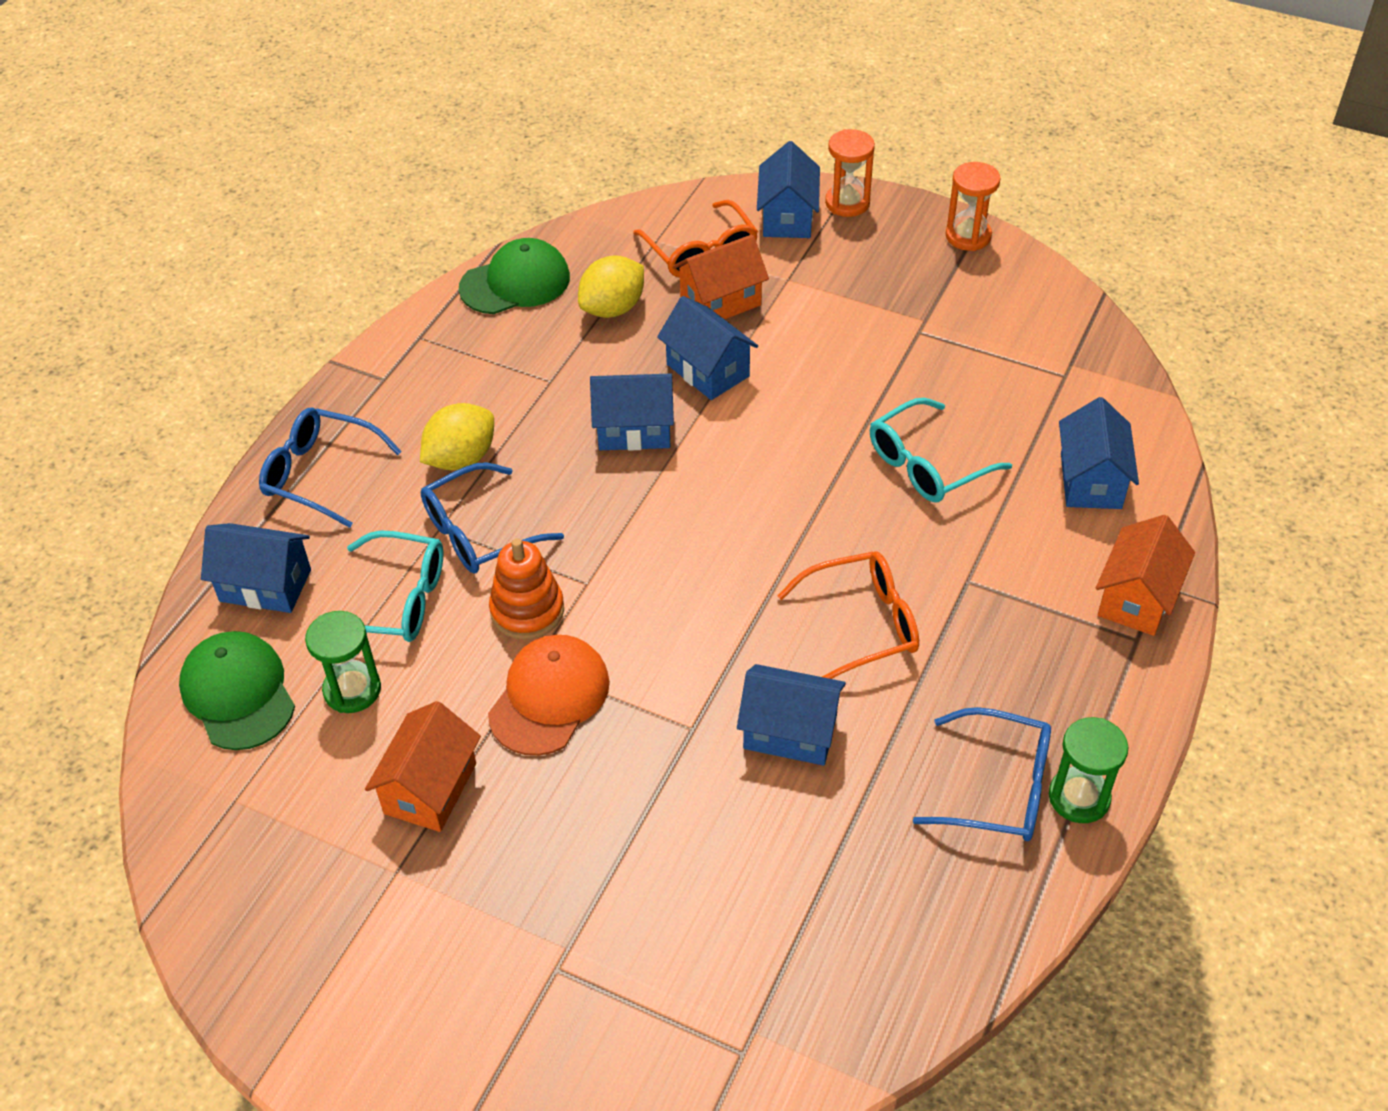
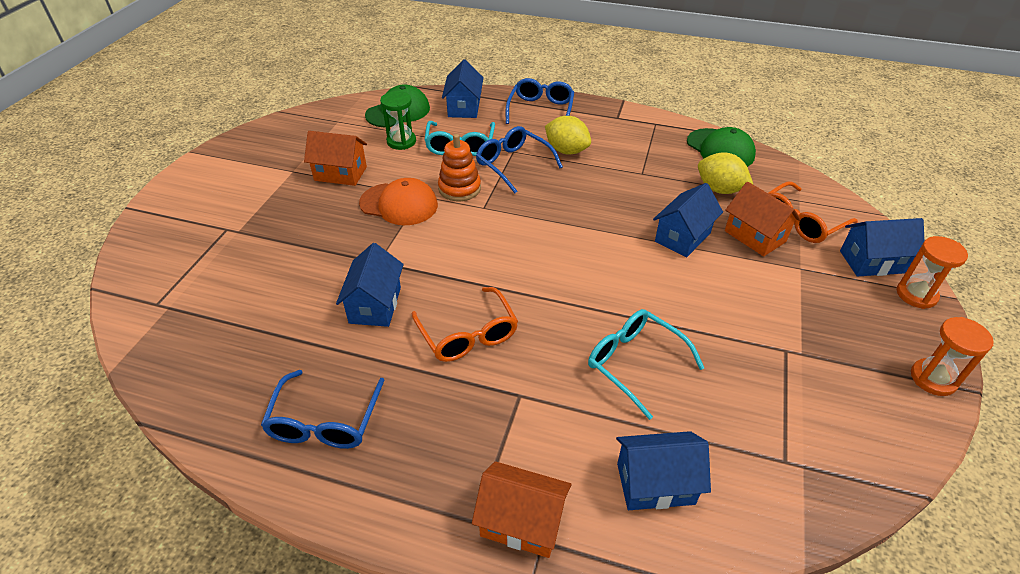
camera: 80 degrees right, 5 degrees down
blue house [590,374,674,451] -> none
green hourglass [1049,717,1128,823] -> none

